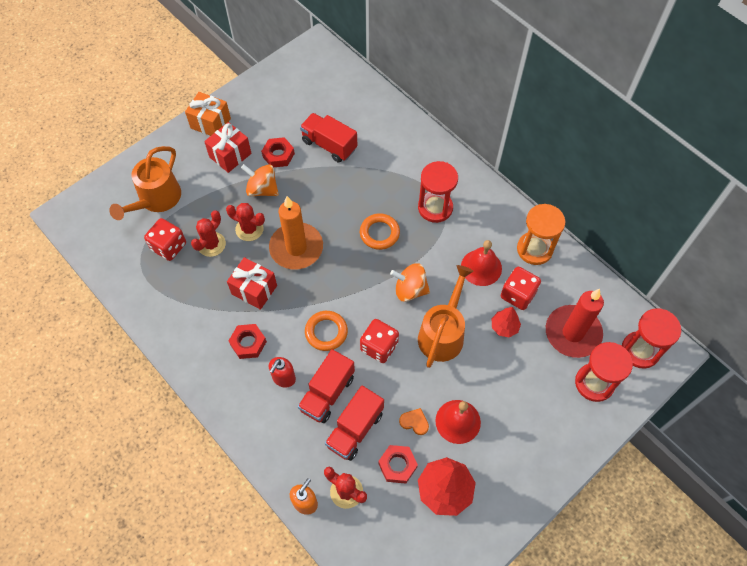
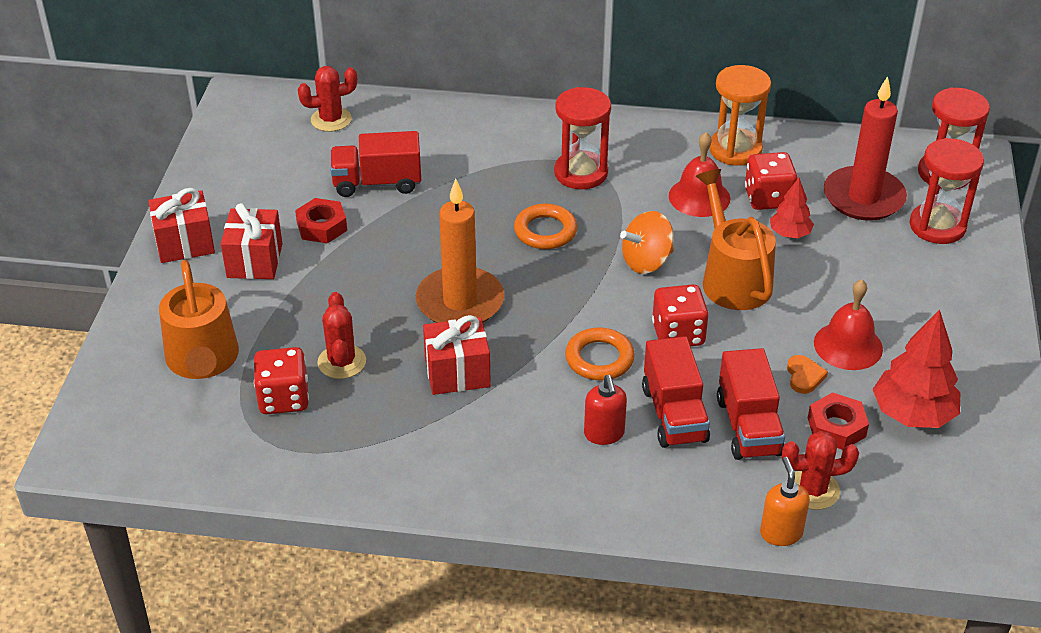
camera: 40 degrees left, 20 degrees down
orange gift [185,92,231,136] -> red gift [148,188,215,263]
red cactus [226,203,265,241] -> red cactus moved to [298,66,357,132]
red nut [229,324,267,359] -> none
orange spinning top [241,164,279,197] -> none
orange heart [399,408,429,435] -> orange heart turned 105 degrees clockwise [787,355,828,394]

